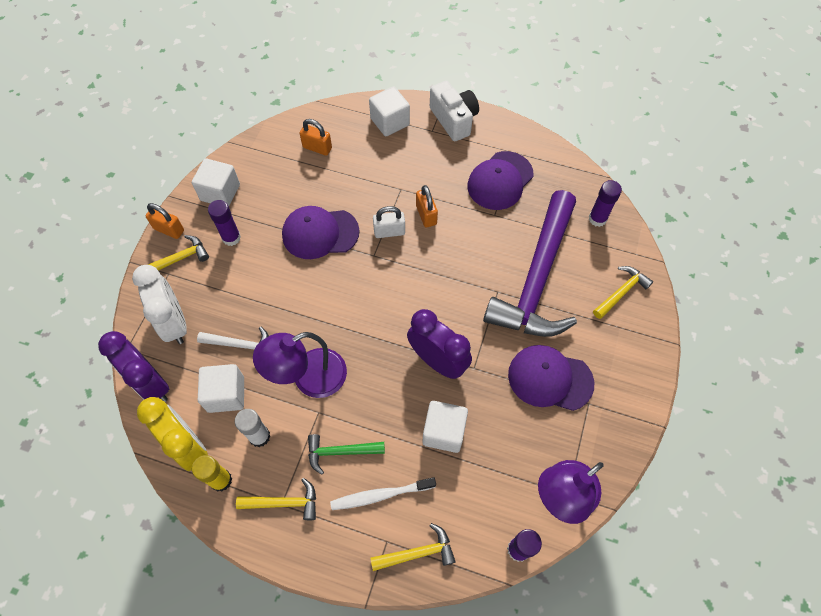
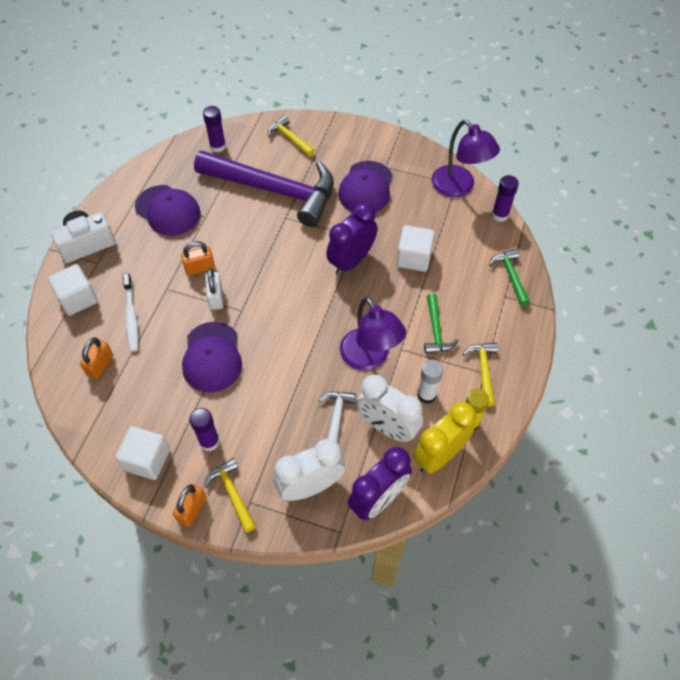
camera: 90 degrees left, 5 degrees down
white cube [198,364,244,413] -> white clock [357,375,423,442]
white toothbrush [330,477,436,510] -> white toothbrush moved to [123,273,138,352]
yellow hammer [370,523,456,571] -> green hammer [489,249,530,306]

